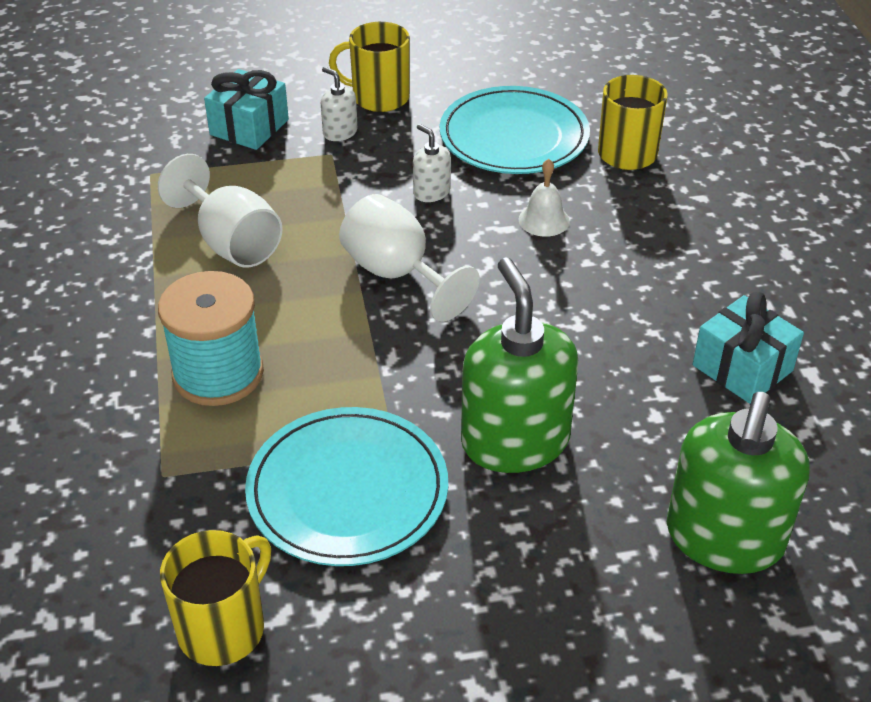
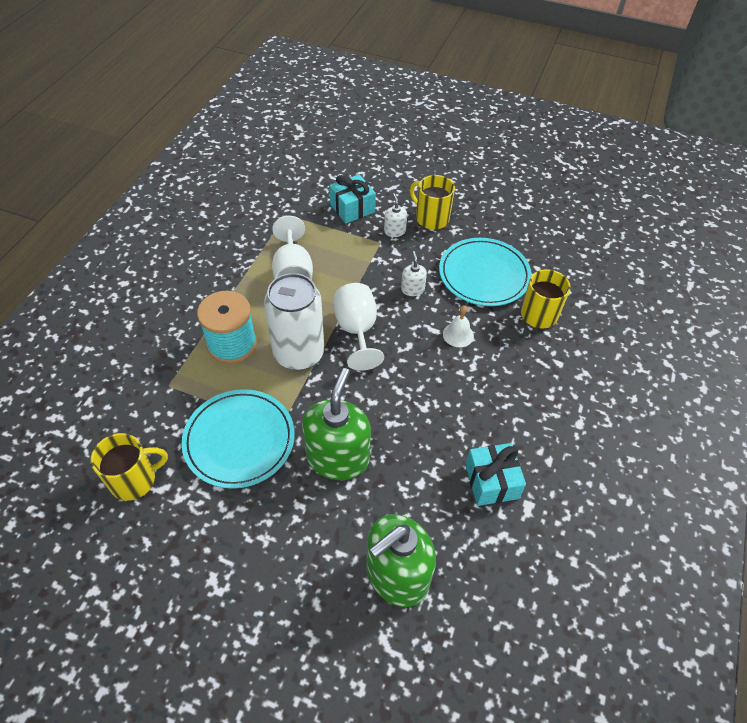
camera: 30 degrees right, 10 degrees up
none -> white can [264,273,324,370]

